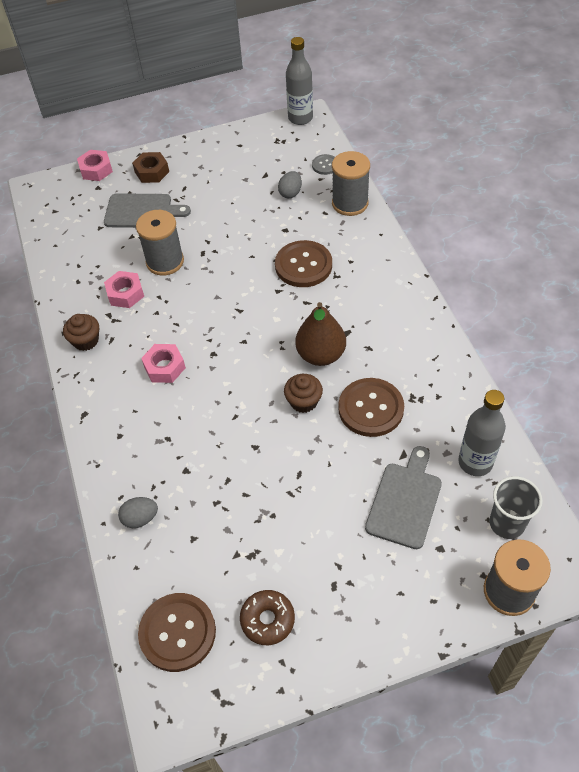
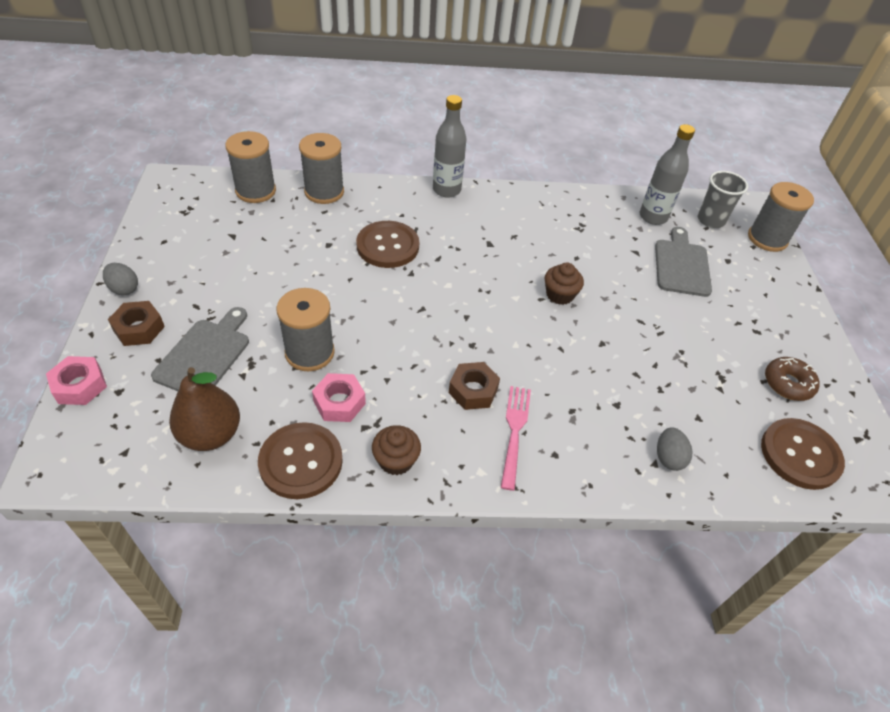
camera: 80 degrees left, 5 degrees down
pink nut [141,344,186,383] -> brown nut [449,362,500,410]
grey egg [278,171,302,198] -> grey egg moved to [103,263,138,295]
grey bottle [286,37,313,125] -> grey bottle moved to [433,95,467,198]
brown pear [295,302,346,366] -> brown pear moved to [169,367,240,451]
grey button [312,154,335,175] -> grey spool [225,131,276,203]
brown button [338,378,404,437] -> brown button moved to [258,422,343,499]
grey cutting board [365,446,442,549] -> grey cutting board turned 60 degrees clockwise [655,227,712,297]
none -> pink fork [501,386,531,491]

